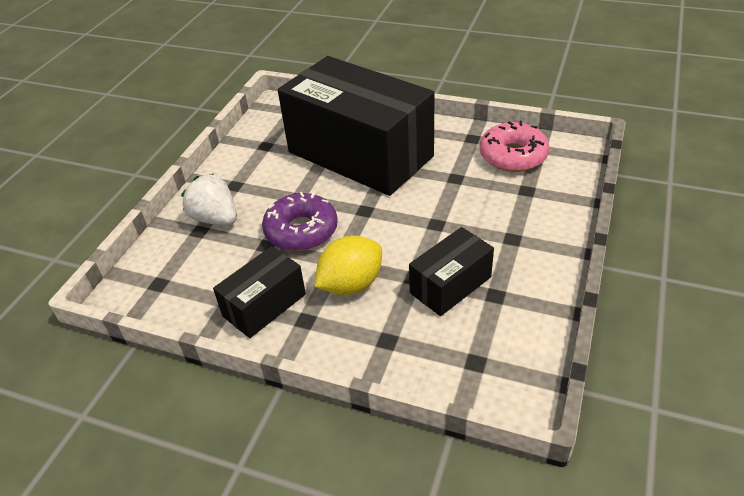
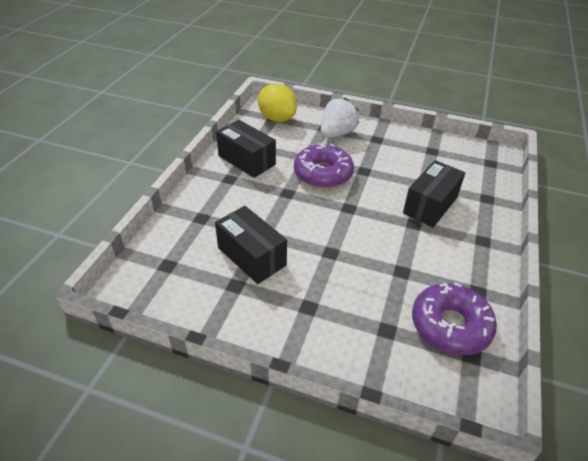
camera: 85 degrees right, 0 degrees up
black box [278,56,434,196] -> black box [403,160,465,227], size x0.46
yellow lemon [314,235,382,295] -> yellow lemon moved to [258,84,297,122]
pink donut [480,121,549,172] -> purple donut [412,282,497,356]

